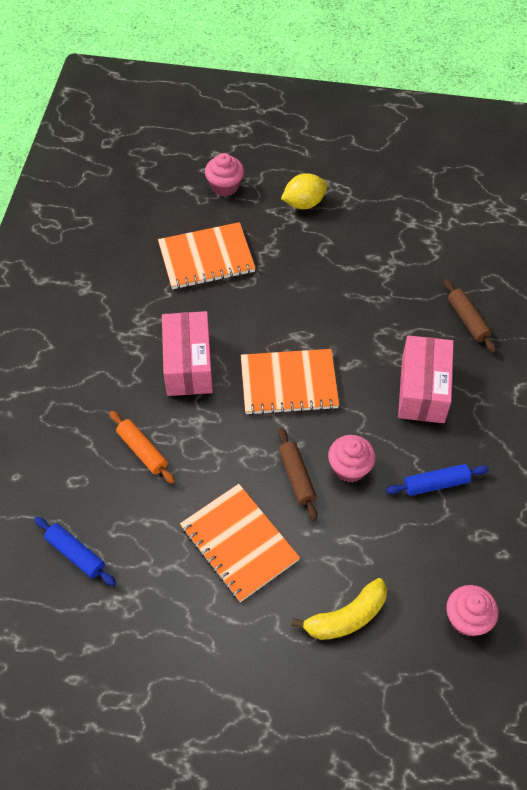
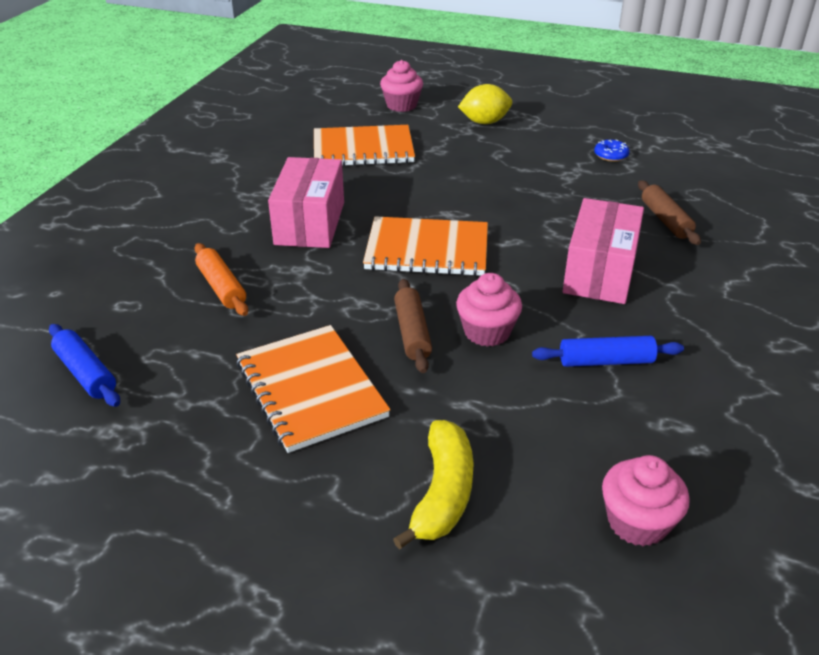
camera: 10 degrees right, 20 degrees down
yellow banana [292,578,387,640] -> yellow banana turned 60 degrees counterclockwise [393,420,474,549]
none -> blue donut [594,140,629,162]

